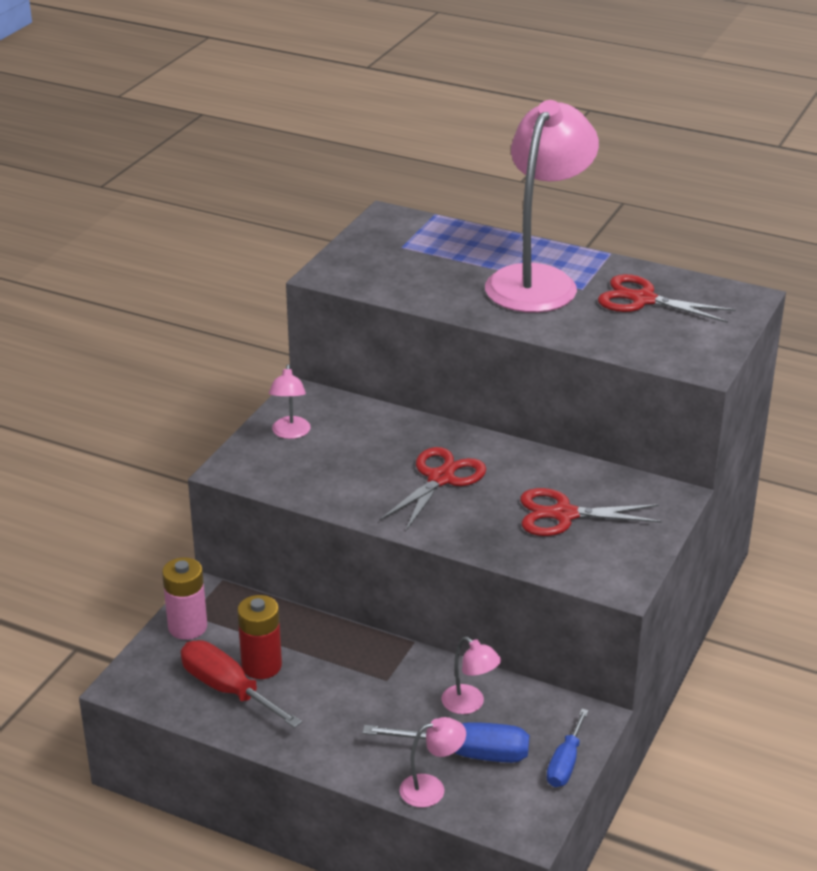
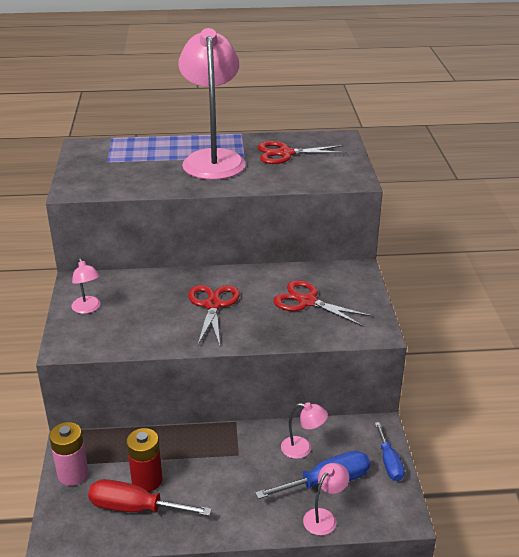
camera: 30 degrees left, 0 degrees up
red scissors [520,488,662,536] -> red scissors turned 60 degrees clockwise [273,280,372,326]

